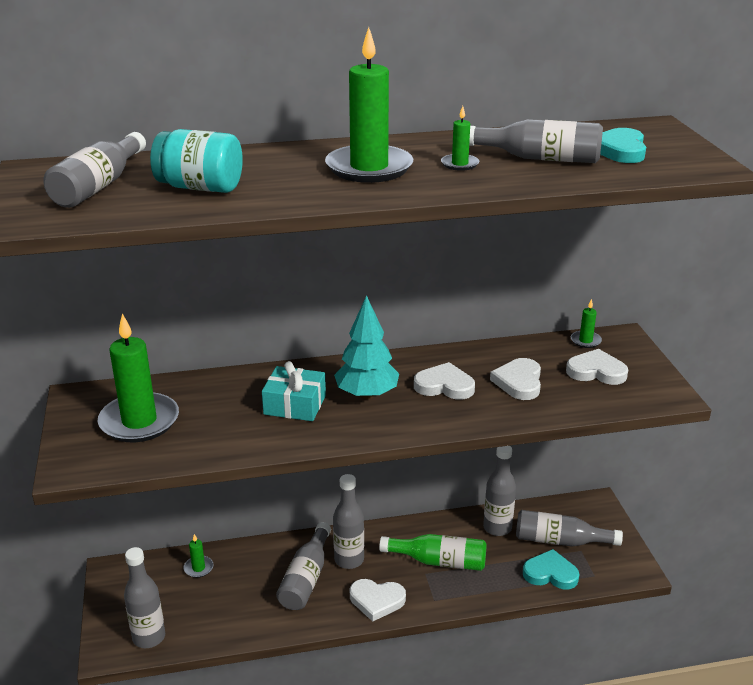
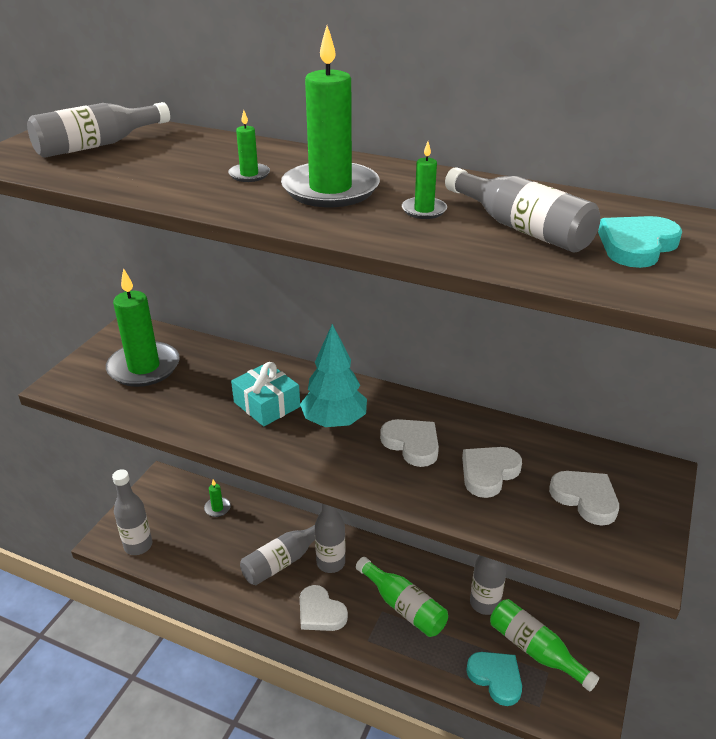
camera: 35 degrees right, 5 degrees up
turquoise jar [150,129,243,193] -> none
grey bottle [516,510,623,547] -> green bottle [490,599,599,691]
green candle [571,299,602,348] -> green candle moved to [228,110,270,182]

